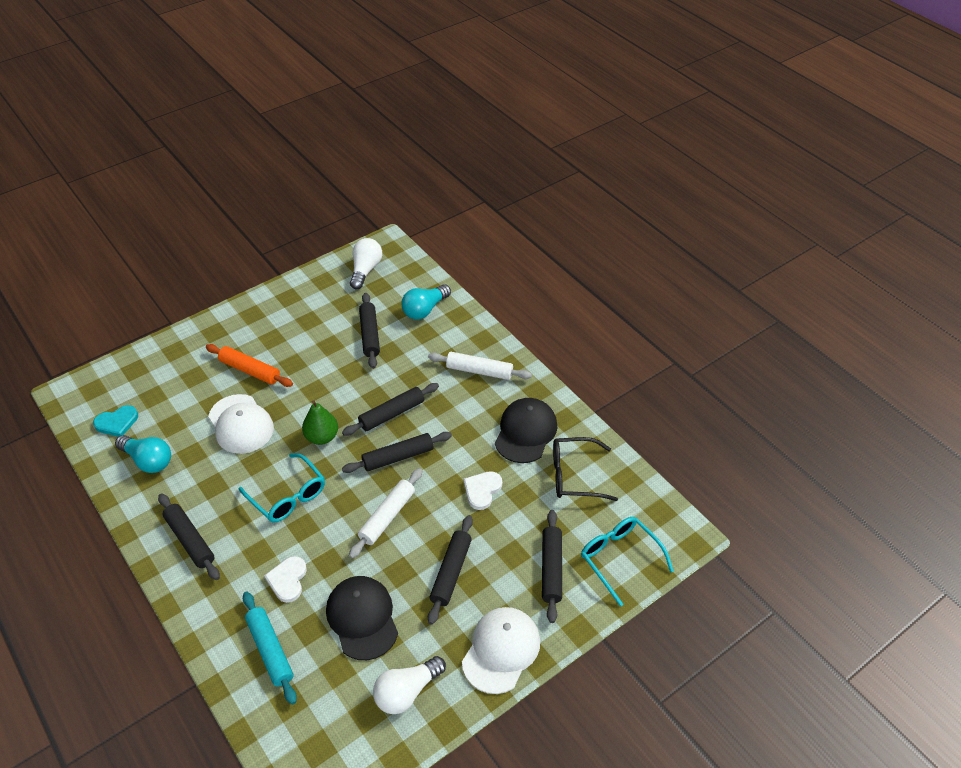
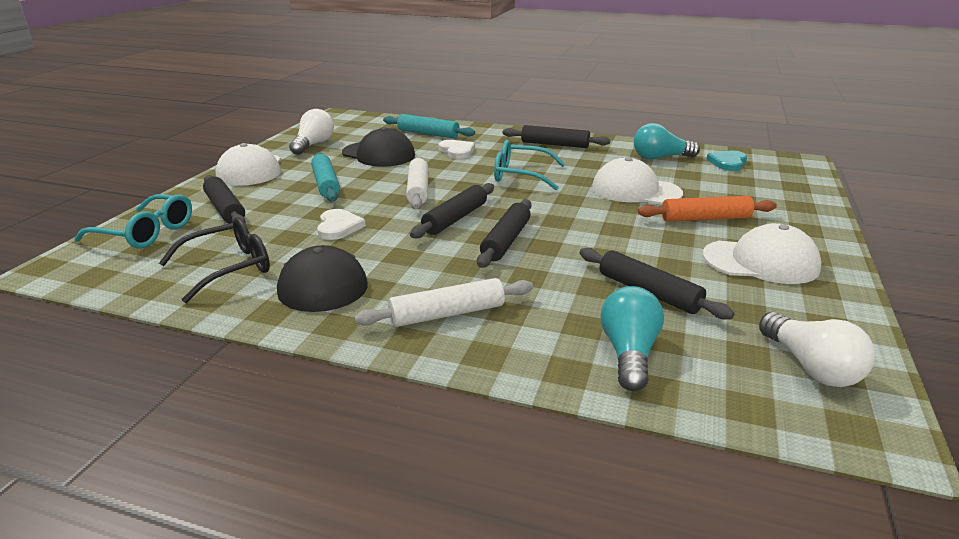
camera: 145 degrees right, 20 degrees down
green pear [302,400,338,445] -> none
black rolling pin [428,515,473,625] -> turquoise rolling pin [311,152,340,202]
none -> white cap [703,223,822,284]

